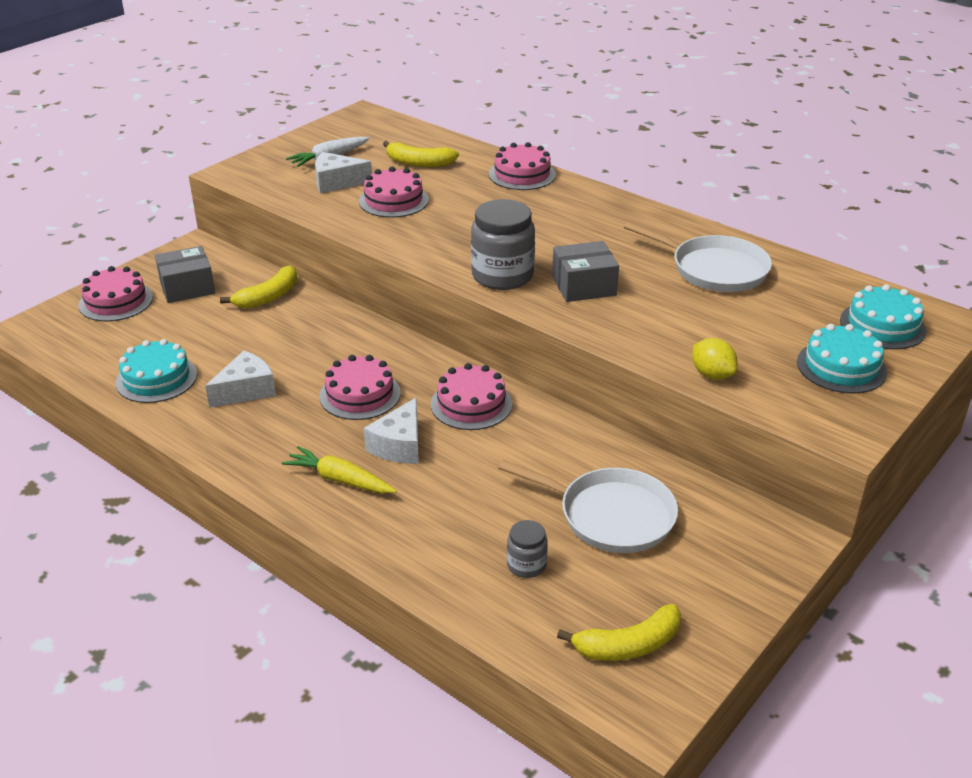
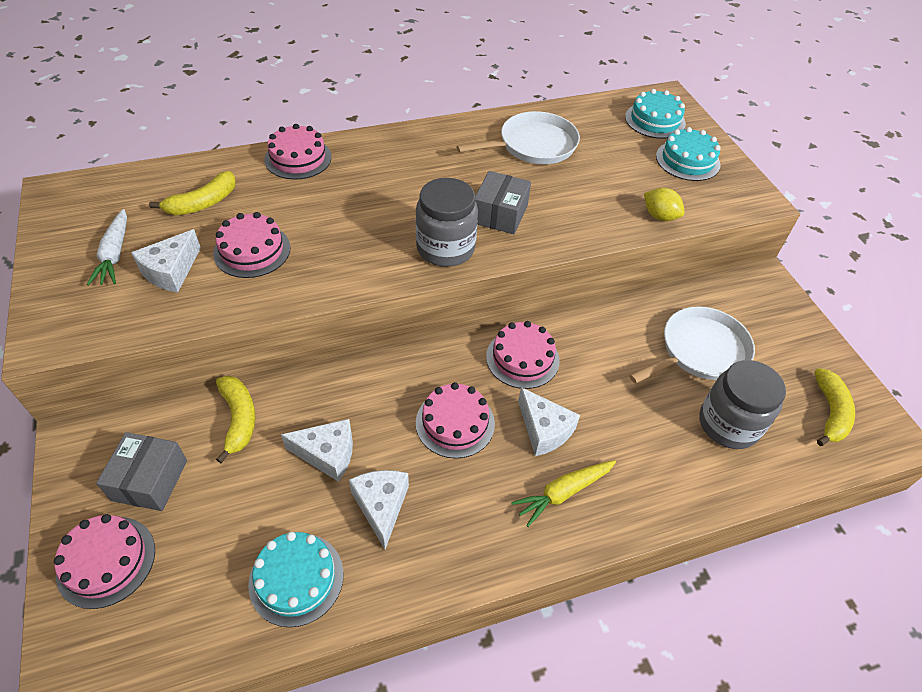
camera: 60 degrees left, 15 degrees up
grey jar [507,520,548,578] -> grey jar [699,360,786,449], size x1.95
yellow lemon [692,338,738,380] -> yellow lemon turned 45 degrees clockwise [644,188,685,221]
none -> white cheese [281,419,353,482]

